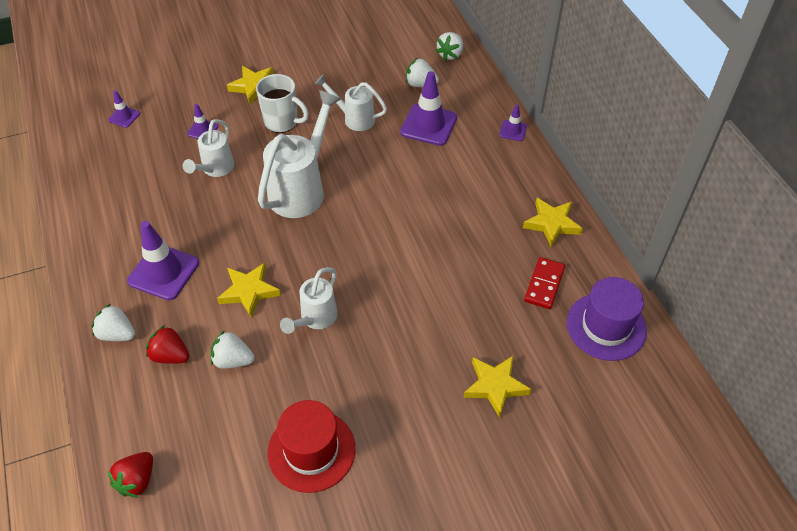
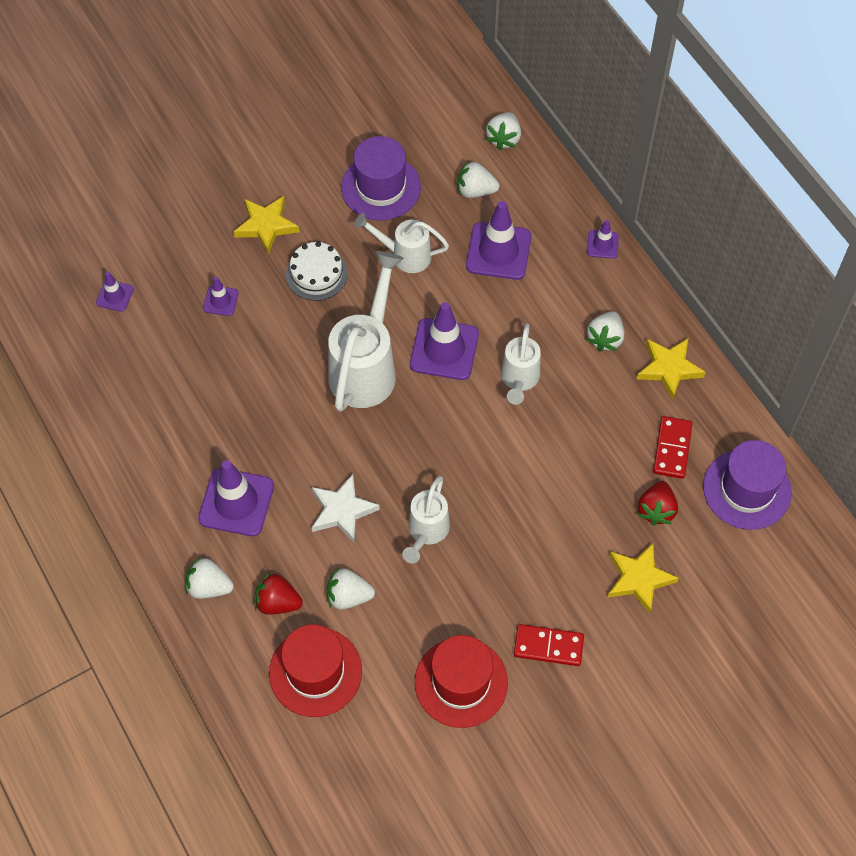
camera: 10 degrees left, 10 degrees up
red strawberry [107,452,153,498] -> red strawberry moved to [638,481,678,526]
white watering can [183,119,234,177] -> white watering can moved to [501,323,541,405]
yellow star [217,263,281,318] -> white star [312,474,380,542]
white mug [256,74,309,133] -> white cake [286,241,348,301]
none -> red hat [269,624,362,717]
none -> purple hat [341,136,421,220]
none -> purple traffic cone [410,302,479,380]
none -> red domino [514,624,584,666]
none -> white strawberry [586,311,624,352]

